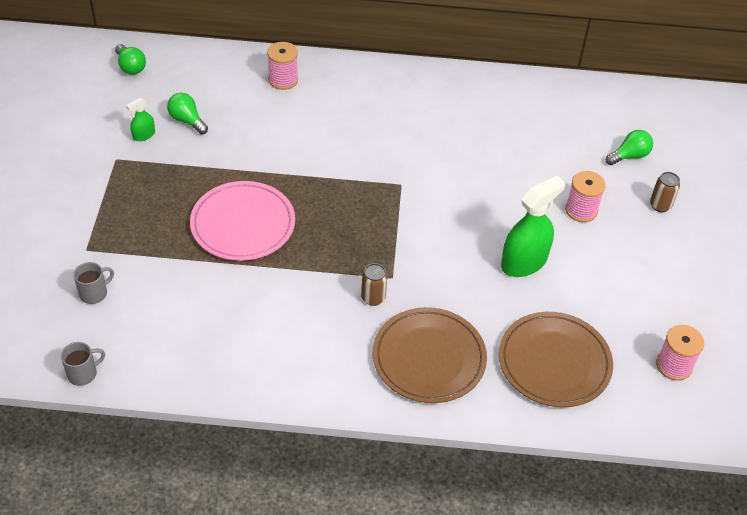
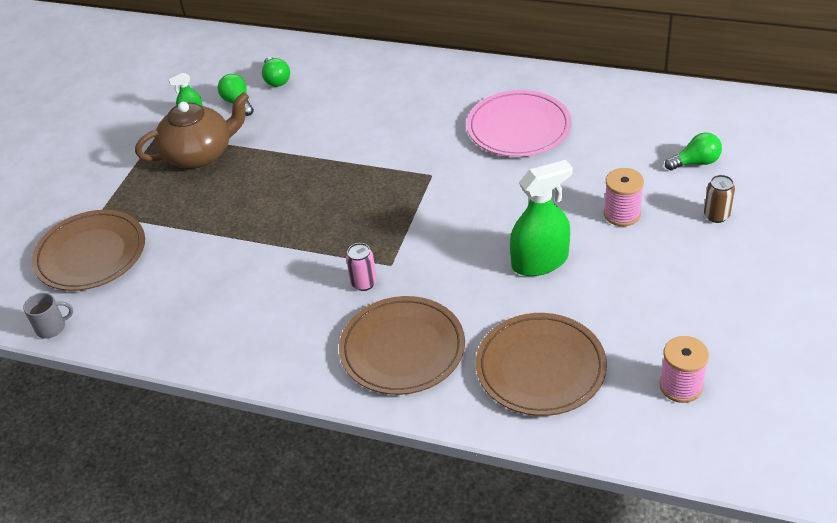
camera: 20 degrees right, 5 degrees down
grey mug [73,262,114,304] -> brown plate [32,210,145,291]
green light bulb [115,44,146,75] -> green light bulb moved to [262,57,290,87]
pink plate [190,181,295,261] -> pink plate moved to [467,90,571,157]
pink spool [267,42,298,90] -> none
brown can [361,263,387,306] -> pink can [346,243,377,291]
none -> brown teapot [135,92,249,168]

